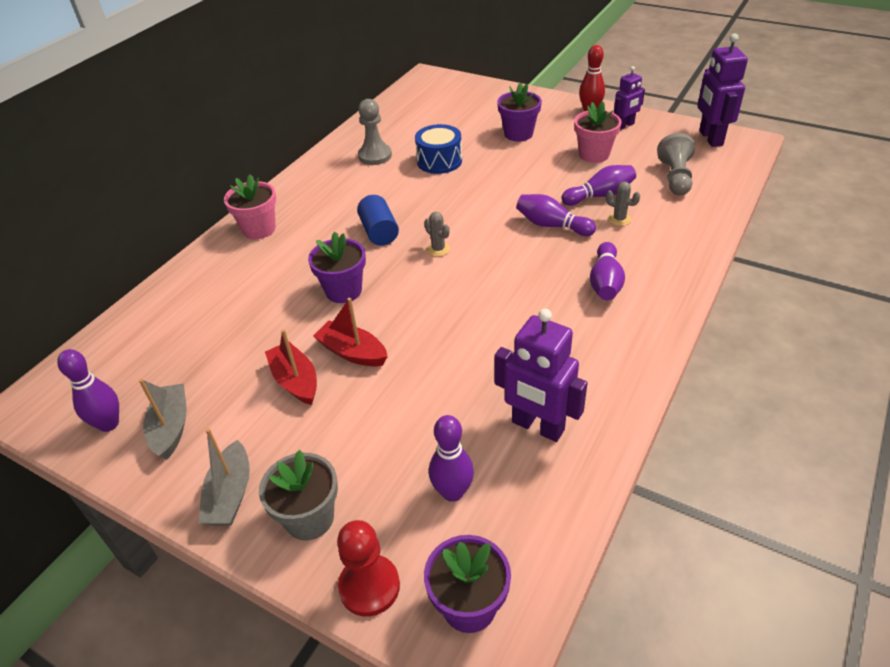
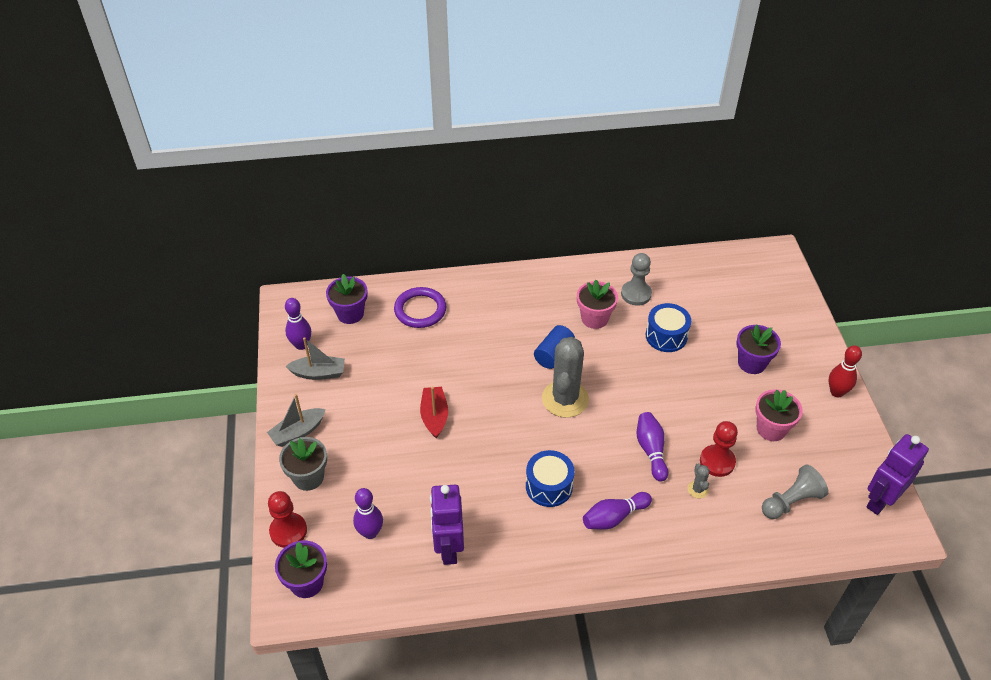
camera: 50 degrees right, 5 degrees up
grey boat [139,379,187,460] -> grey boat turned 45 degrees clockwise [286,337,345,380]
pink flower pot [224,174,276,239] -> pink flower pot moved to [577,280,618,329]
red boat [265,329,317,405] -> none
purple flower pot [308,232,366,303] -> purple flower pot moved to [326,274,368,324]
grey cactus [424,212,450,257] -> grey cactus [542,337,589,418], size x2.40
purple bowling pin [561,165,636,206] -> red pawn [700,421,738,477]
purple robot [614,66,645,130] -> none
none -> purple ring [394,287,446,328]
none -> blue drum [526,450,575,507]

